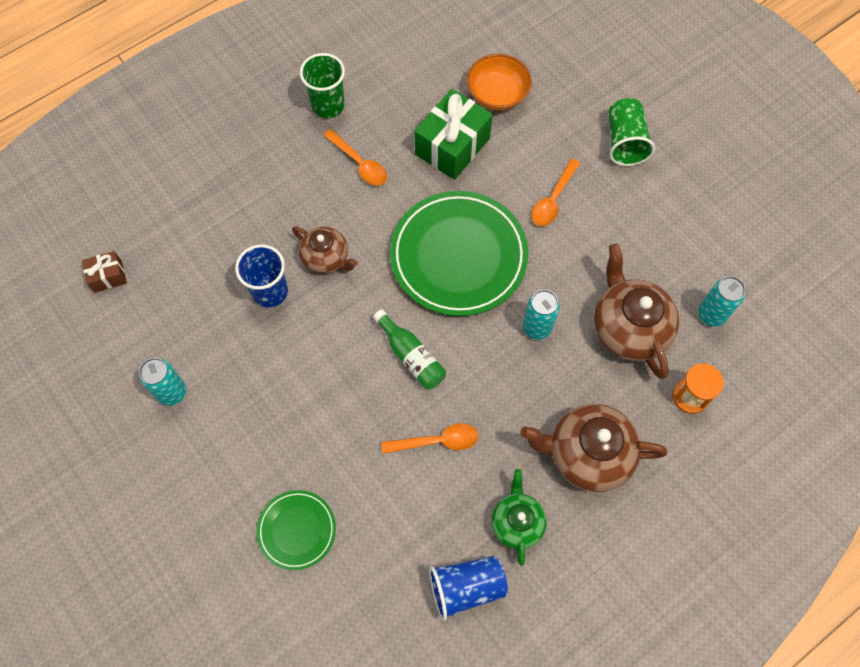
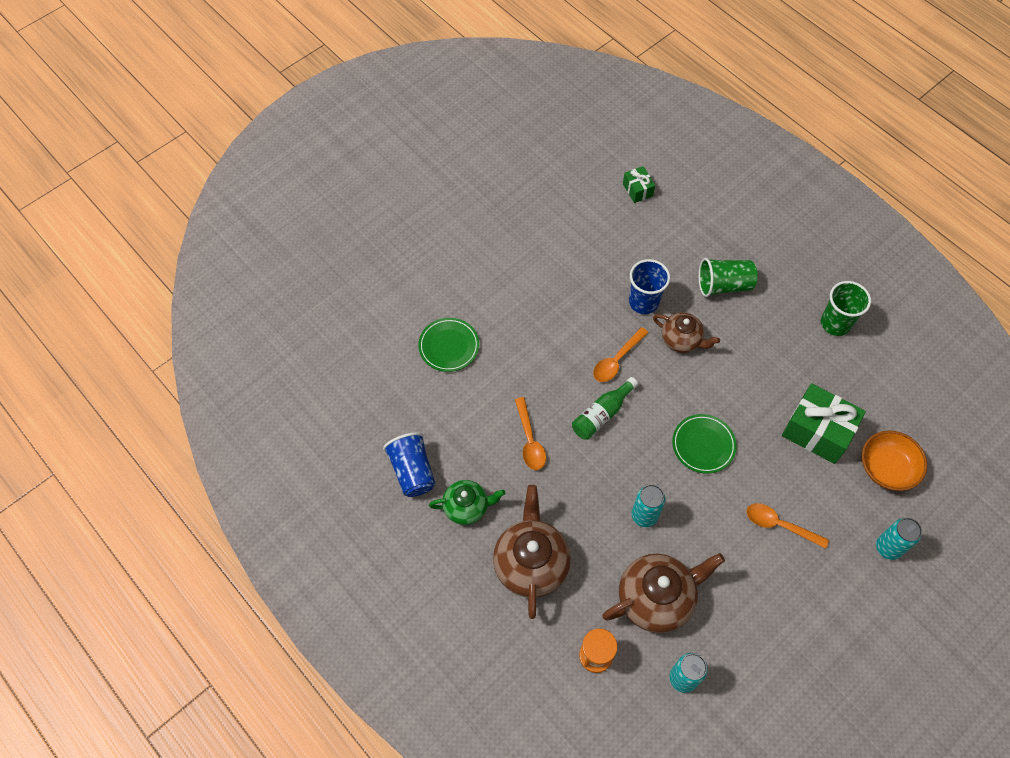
camera: 85 degrees right, 5 degrees down
brown gift [82,251,127,293] -> green gift [623,166,655,203]
turquoise can [139,358,186,406] -> turquoise can moved to [876,518,922,560]
brown teapot [292,226,358,274] -> brown teapot turned 90 degrees counterclockwise [653,312,720,353]
orange spoon [323,129,387,186] -> orange spoon moved to [593,327,649,382]
green plate [390,191,529,316] -> green plate [672,414,737,474], size x0.51
green cup [608,98,655,166] -> green cup moved to [699,258,758,297]

